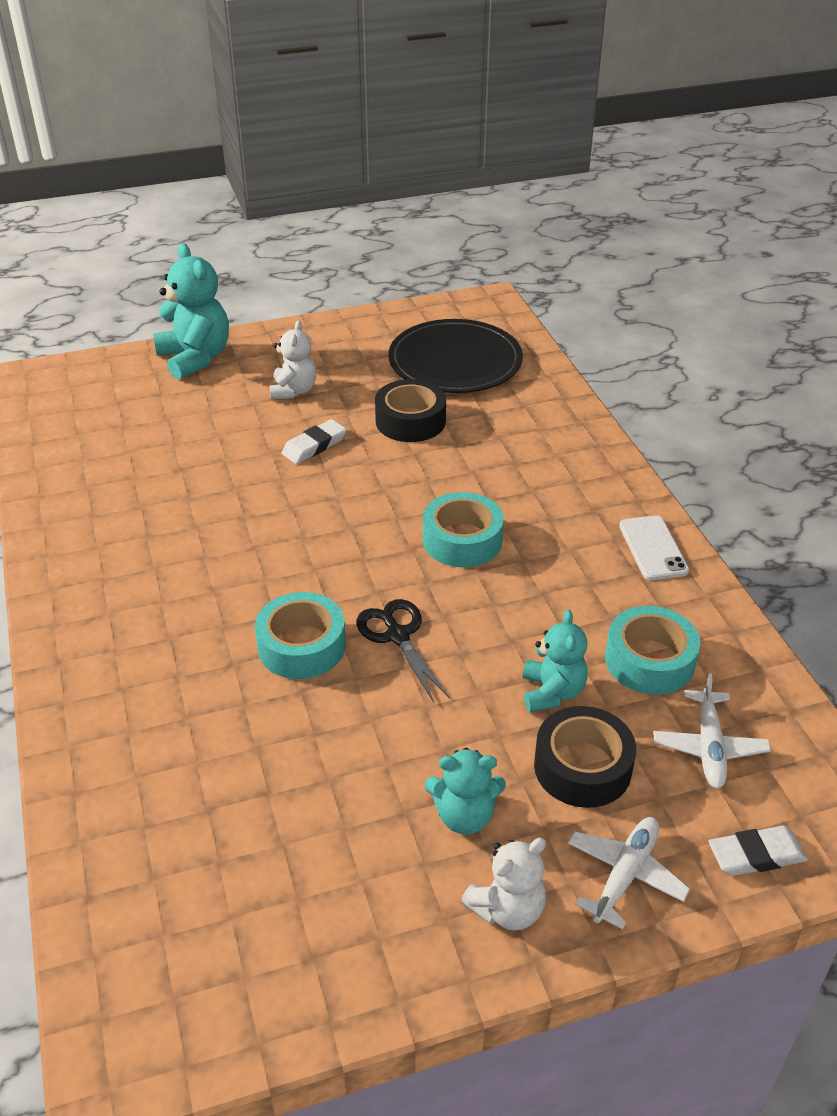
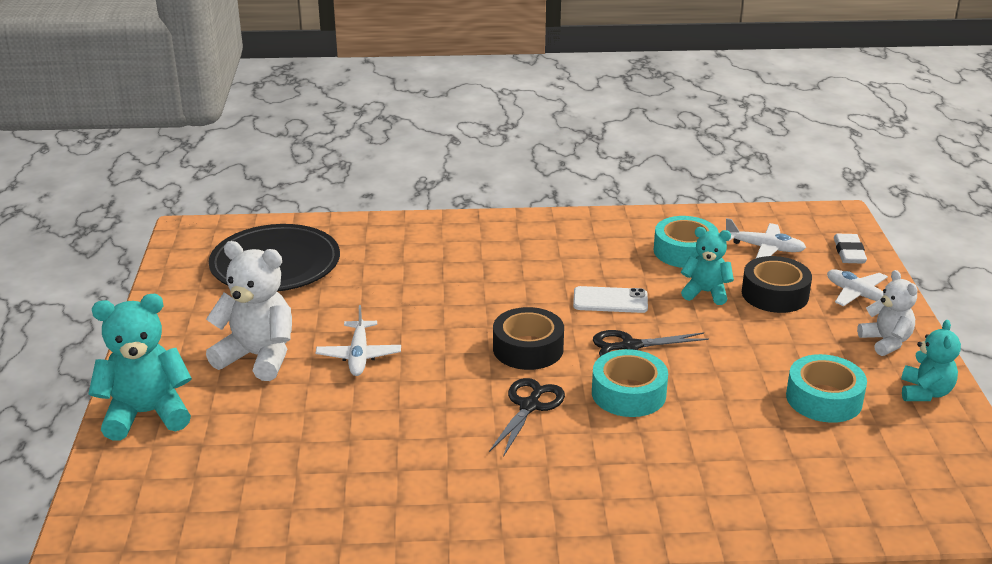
camera: 75 degrees left, 10 degrees down
white teddy bear [269,320,316,400] -> white teddy bear [206,241,292,381], size x1.62
white eraser [282,419,347,464] -> white plane [316,305,401,376]
black tape [375,379,446,442] -> black tape moved to [493,307,564,370]
turquoise tape [423,492,504,567] -> turquoise tape moved to [786,354,867,423]
turquoise teddy bear [425,748,506,834] -> turquoise teddy bear moved to [901,320,961,401]
white phone [619,515,689,580] -> white phone moved to [573,286,648,313]
none -> black scissors [489,378,565,457]

